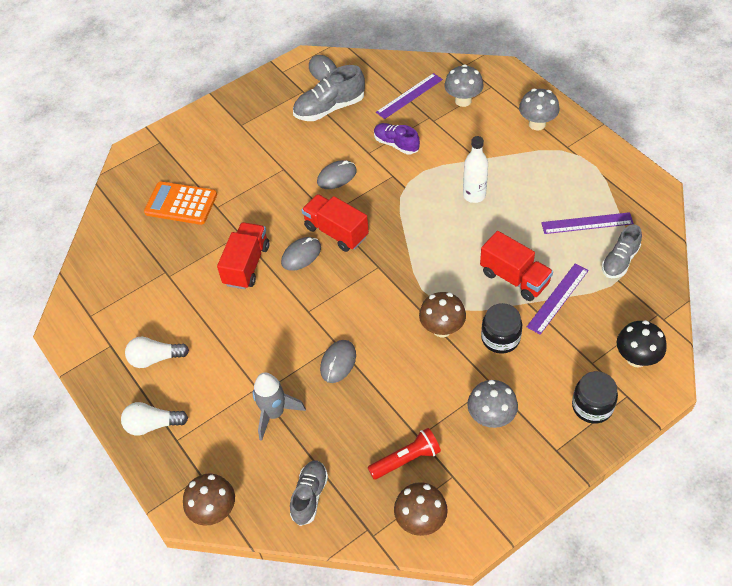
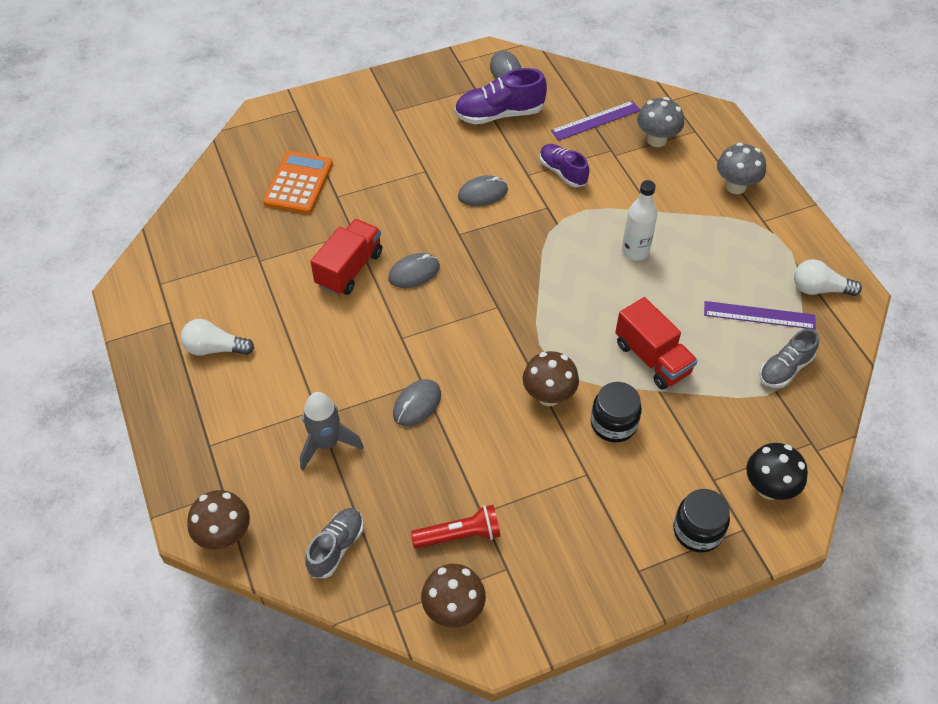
camera: 10 degrees right, 0 degrees up
white light bulb [121,402,188,436] -> white light bulb moved to [794,259,862,296]
orange calculator [144,181,217,225] -> orange calculator turned 75 degrees clockwise [263,151,333,214]
grey shoe [293,65,365,121] -> purple shoe [454,68,547,124]
red truck [302,194,369,252] -> none
grey mushroom [467,380,518,428] -> none
purple ruler [527,263,589,335] -> none

